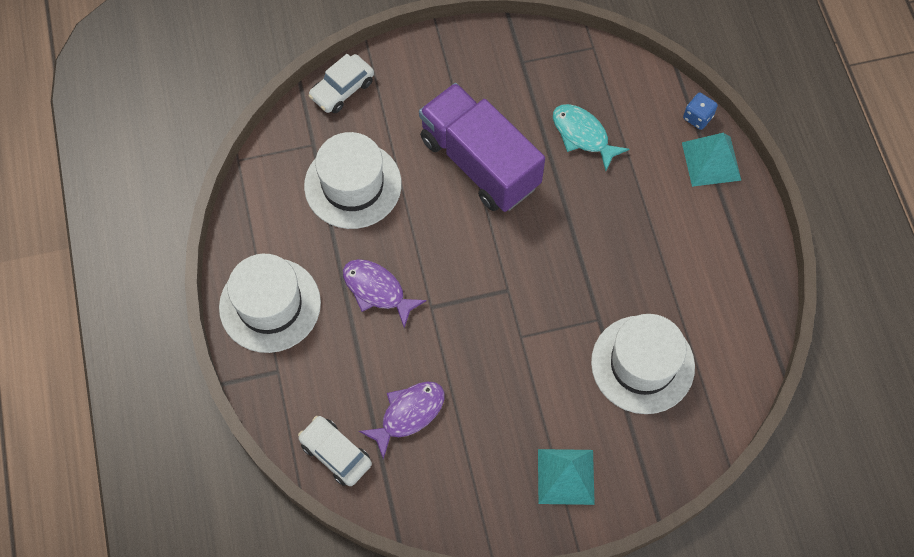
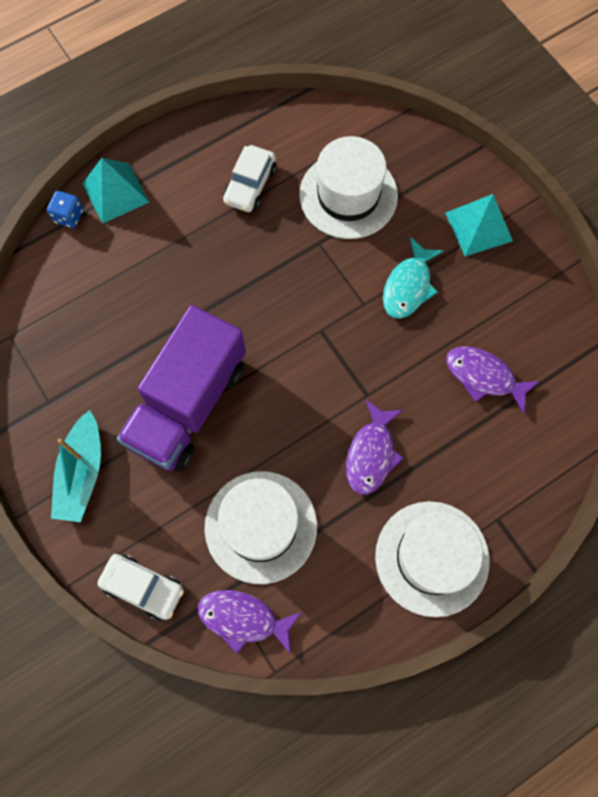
camera: 110 degrees left, 5 degrees up
white car [298,416,372,486] -> white car moved to [223,145,277,212]
turquoise fish [553,104,629,171] -> turquoise fish moved to [383,237,444,319]
none -> turquoise boat [51,410,101,522]
none -> purple fish [197,590,302,655]

